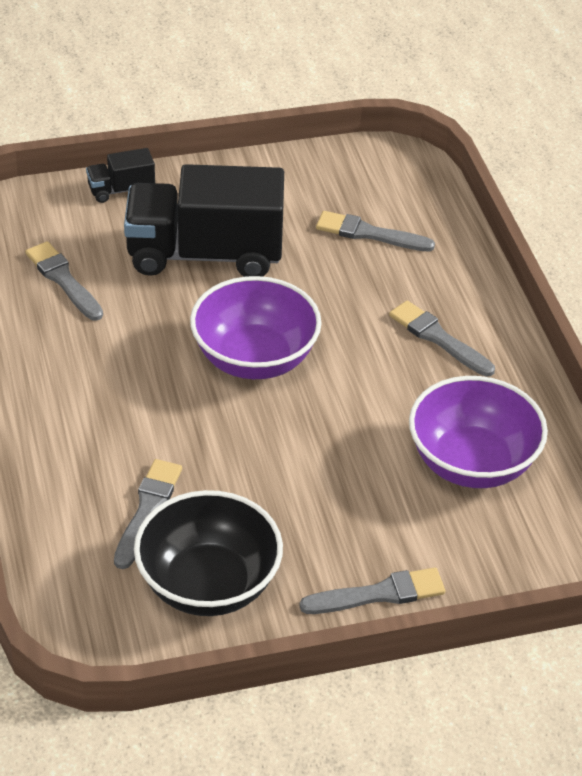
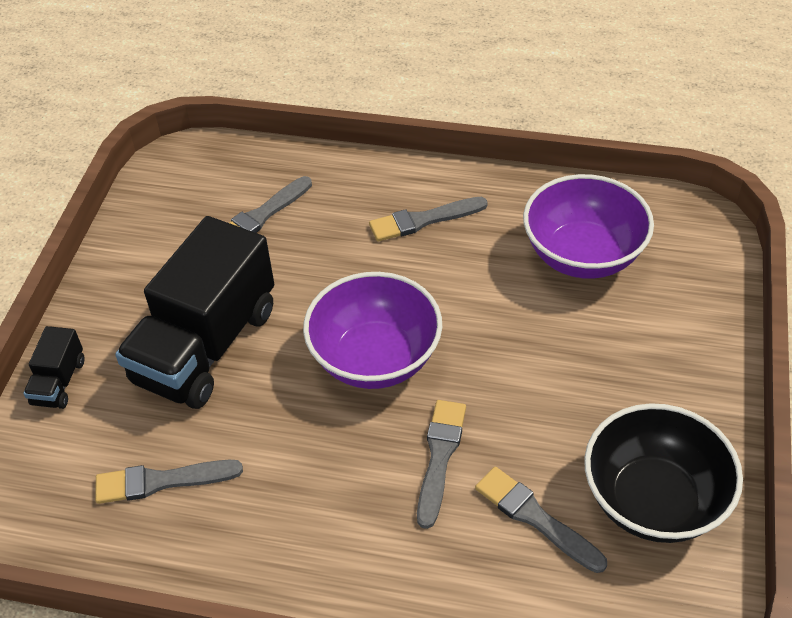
camera: 60 degrees left, 5 degrees up
grey brush [300,567,445,614] -> grey brush moved to [417,400,466,529]

